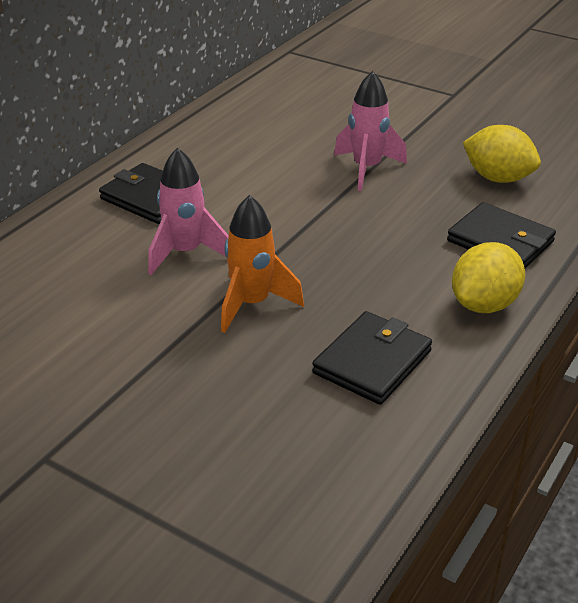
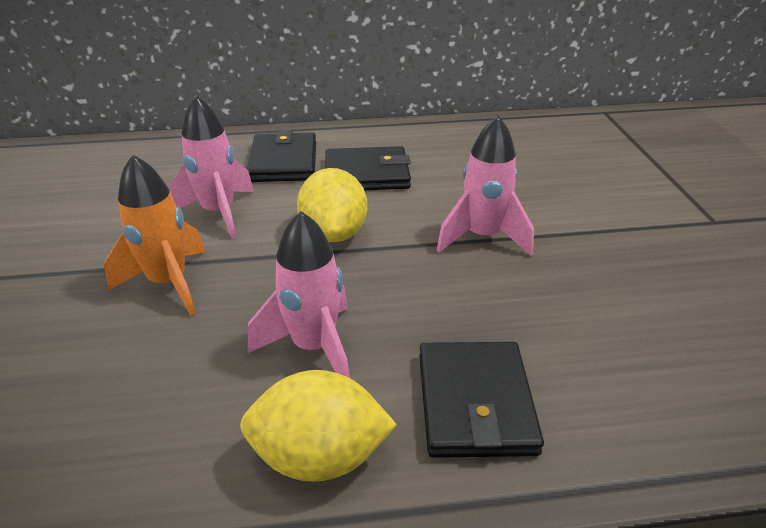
camera: 50 degrees right, 0 degrees up
black wallet [312,311,432,405] -> black wallet moved to [325,146,411,190]
yellow lemon [463,125,541,183] -> yellow lemon moved to [297,168,367,242]
none -> pink rocket [248,211,350,378]

